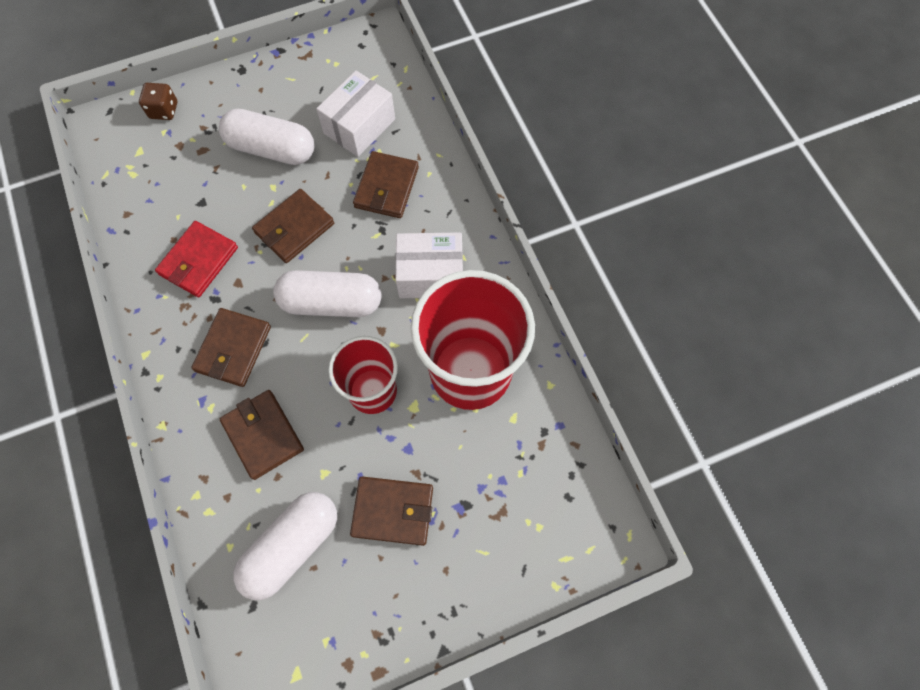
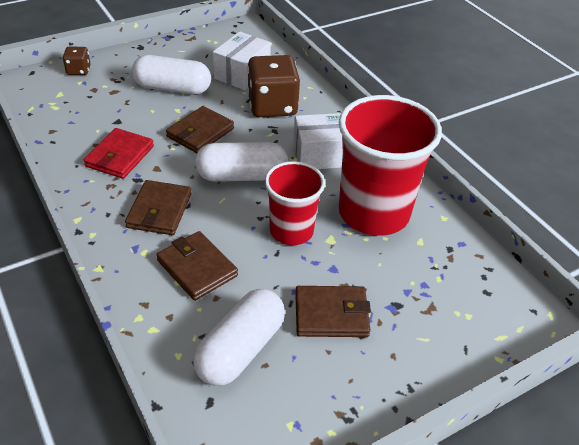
camera: 10 degrees left, 25 degrees down
brown wallet [353,151,419,218] -> brown dice [247,55,300,117]

